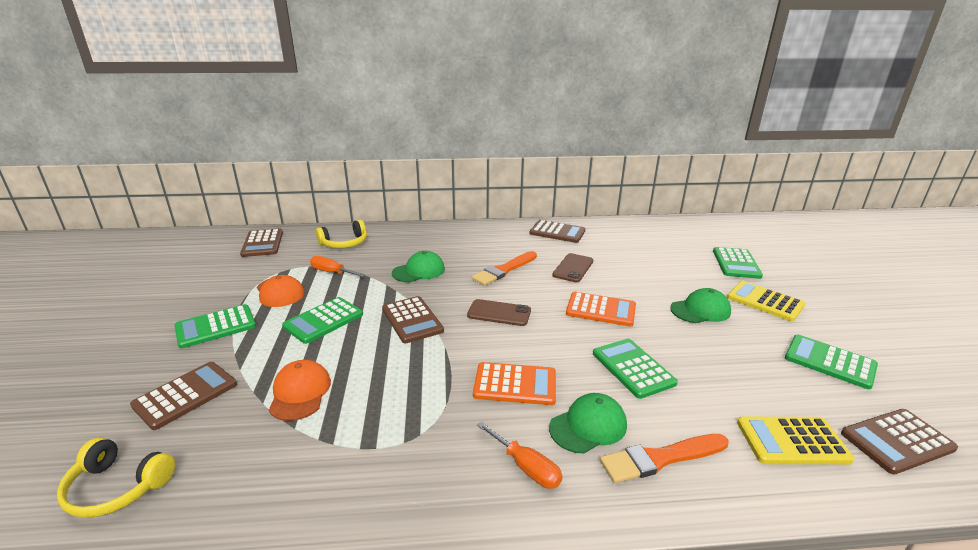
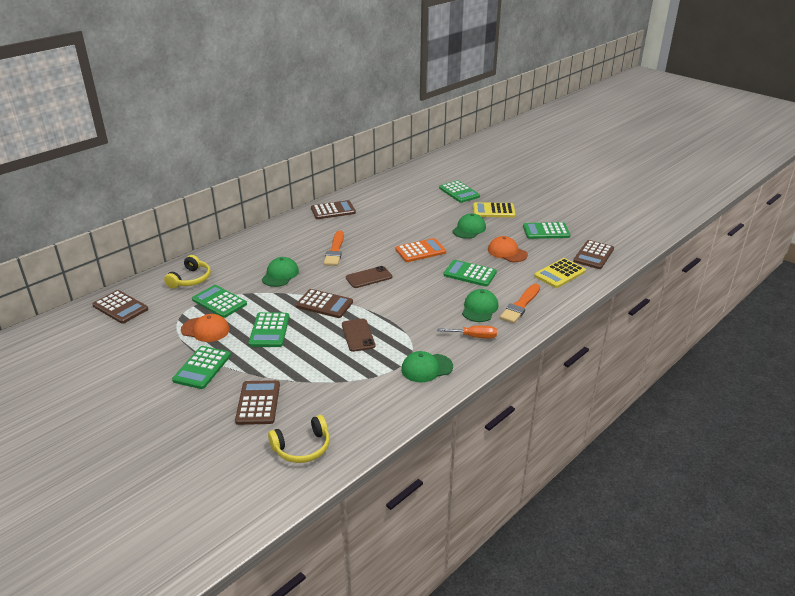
camera: 40 degrees left, 5 degrees up
orange cap [269,360,331,421] -> orange cap moved to [488,236,528,262]
orange screwdriver [310,256,365,277] -> green calculator [192,285,247,318]
orange calculator [473,362,556,405] -> none
brown phone [552,253,593,282] -> brown phone moved to [342,319,375,352]
none -> green cap [401,351,453,382]

